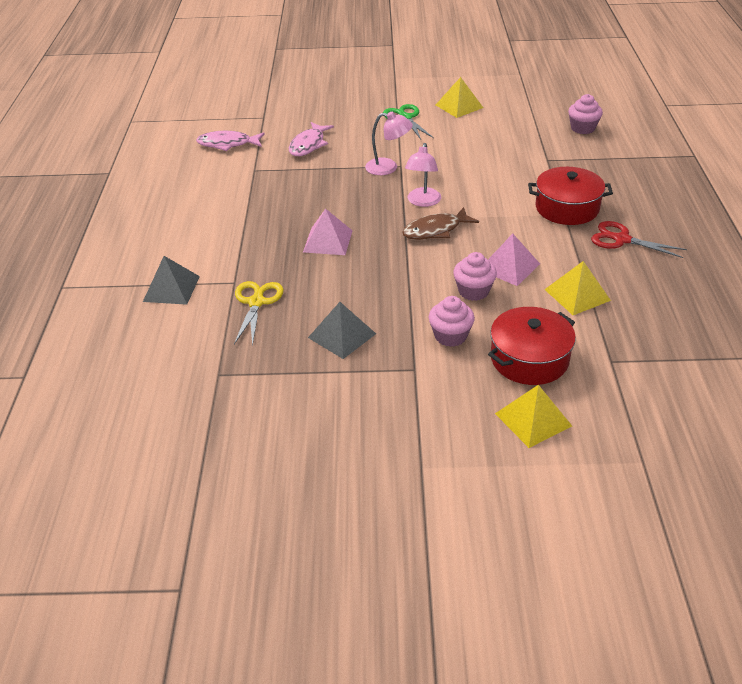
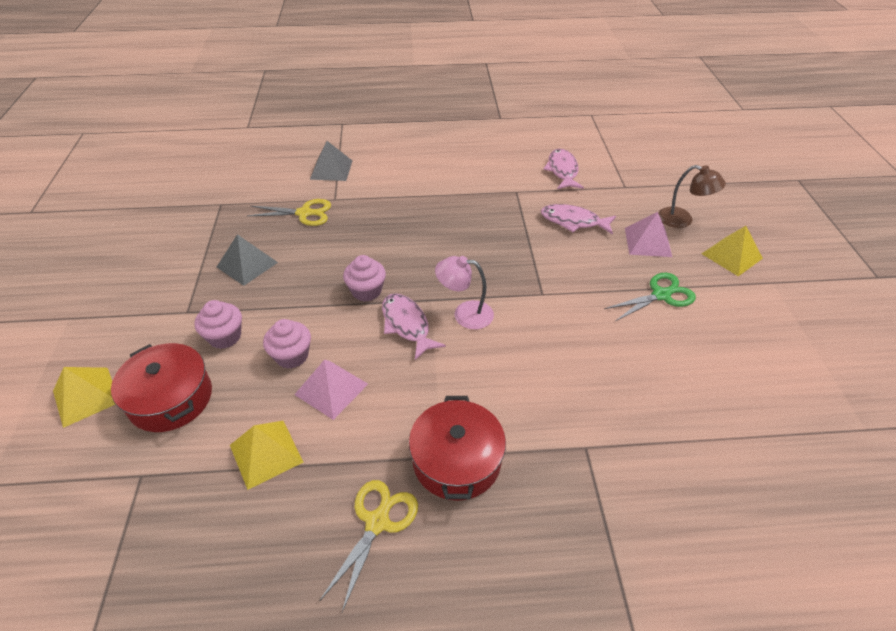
camera: 85 degrees right, 5 degrees up
pink pyramid [303,209,353,255] -> pink pyramid moved to [625,212,672,257]
pink lamp [365,111,413,175] -> none
brown fish [402,207,479,240] -> pink fish [382,293,446,360]
yellow pyramid [436,77,483,118] -> yellow pyramid moved to [702,226,763,276]
pink cupcake [568,94,603,134] -> pink cupcake moved to [343,255,386,302]
red scissors [591,221,687,258] -> yellow scissors [319,480,418,612]
none -> brown lamp [658,165,726,228]

